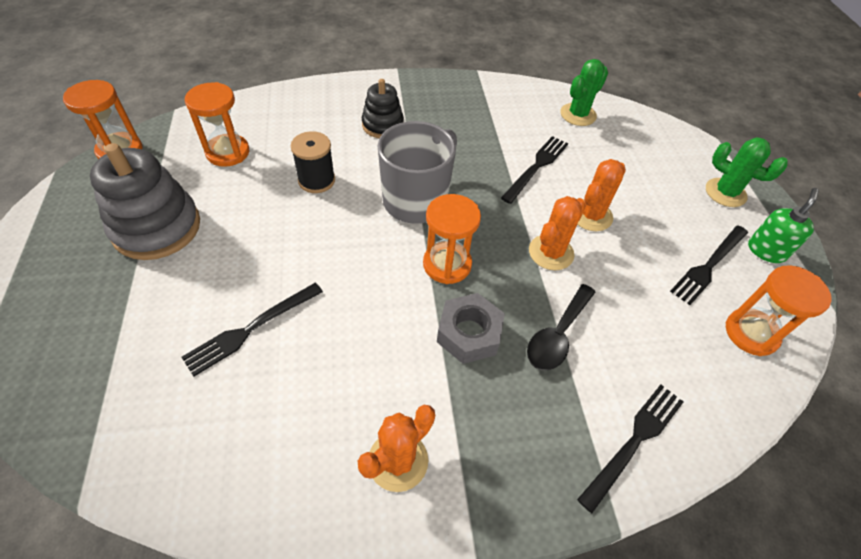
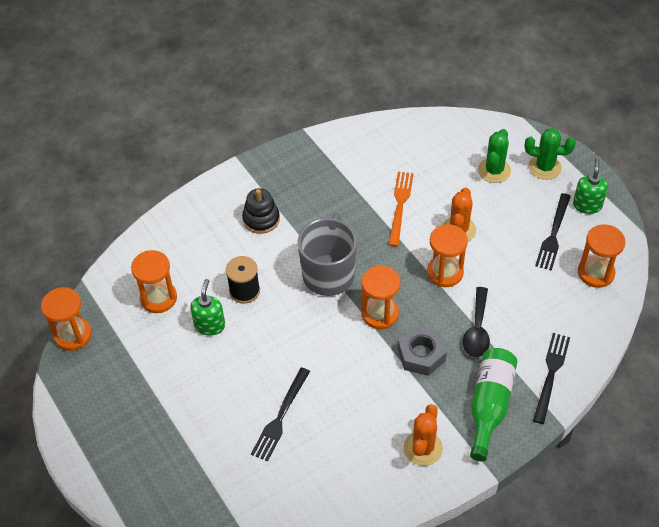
camera: 20 degrees left, 0 degrees up
grey stacking toy [90,143,200,260] -> none
black fork [501,136,568,204] -> orange fork [388,172,414,246]
orange cactus [529,196,586,270] -> orange hourglass [427,224,468,287]
green cactus [561,59,608,126] -> green cactus moved to [478,129,511,183]
none -> green soap dispenser [190,279,225,336]
none -> green bottle [470,348,518,461]

